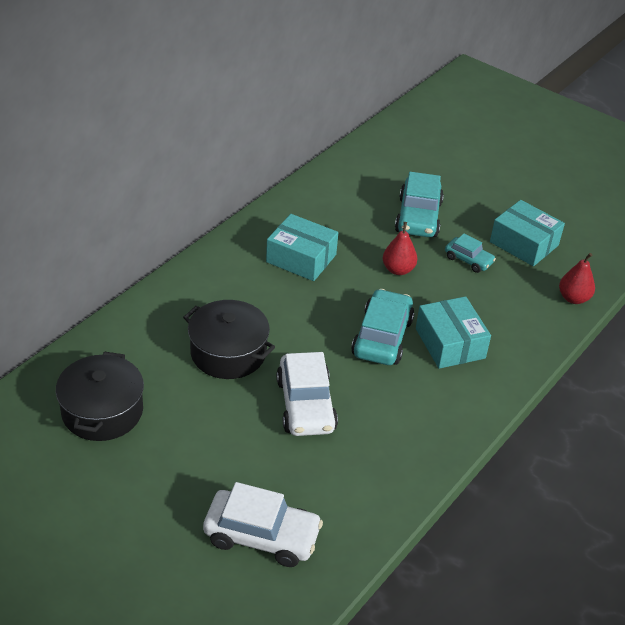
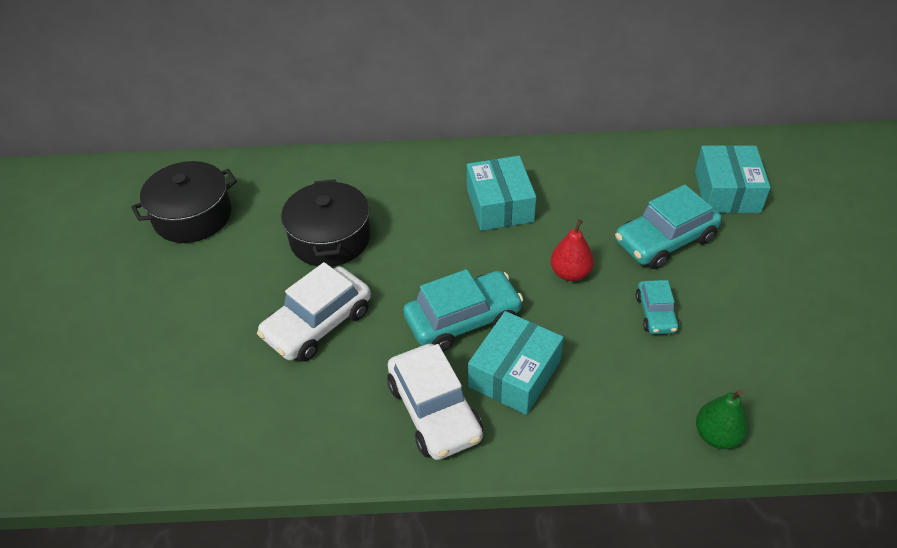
camera: 55 degrees right, 5 degrees up
white car [203,482,323,567] -> white car moved to [387,344,483,460]
turquoise box [490,200,565,266] -> turquoise box moved to [695,145,771,213]
red pear [559,253,595,304] -> green pear [696,390,749,449]

